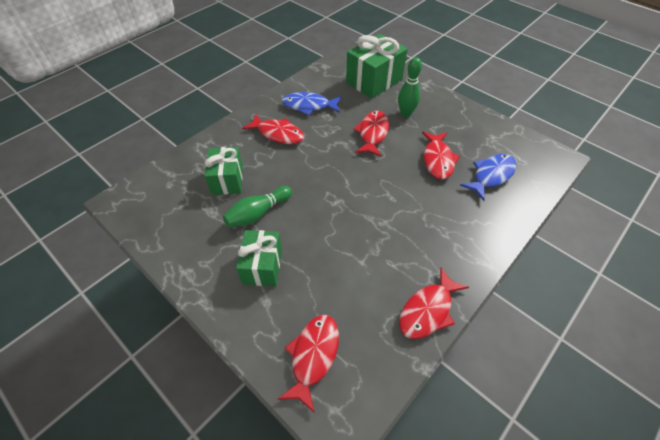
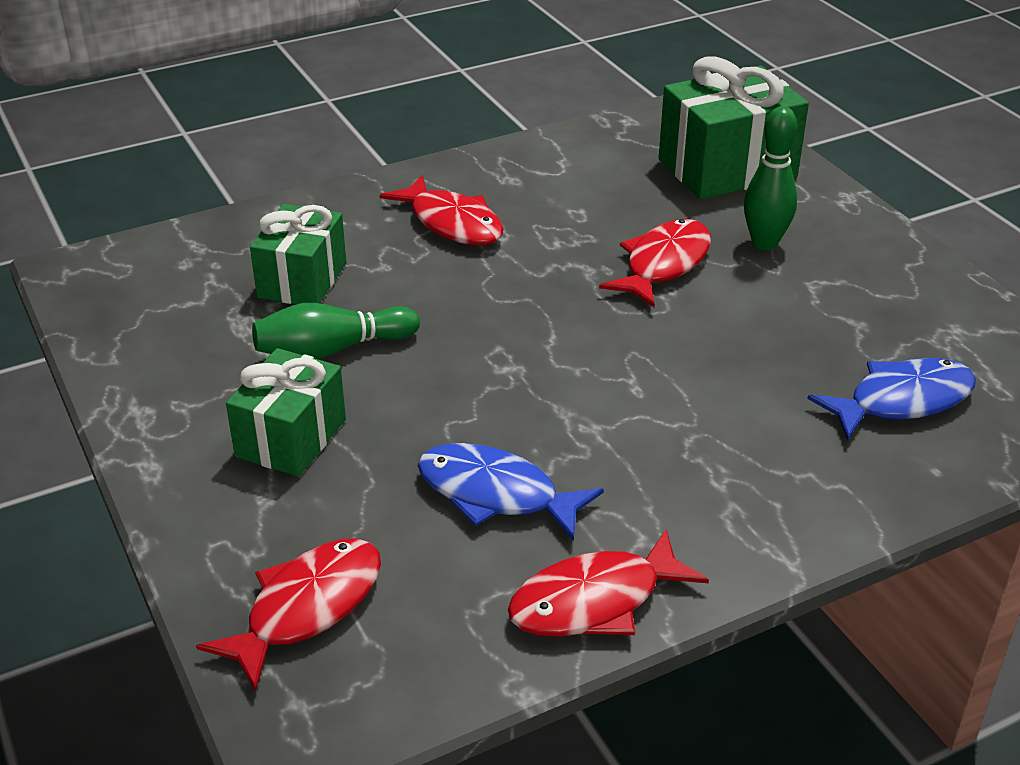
camera: 20 degrees right, 15 degrees down
blue fish [282,92,342,116] -> blue fish moved to [417,443,604,541]
red fish [422,132,460,180] -> none

